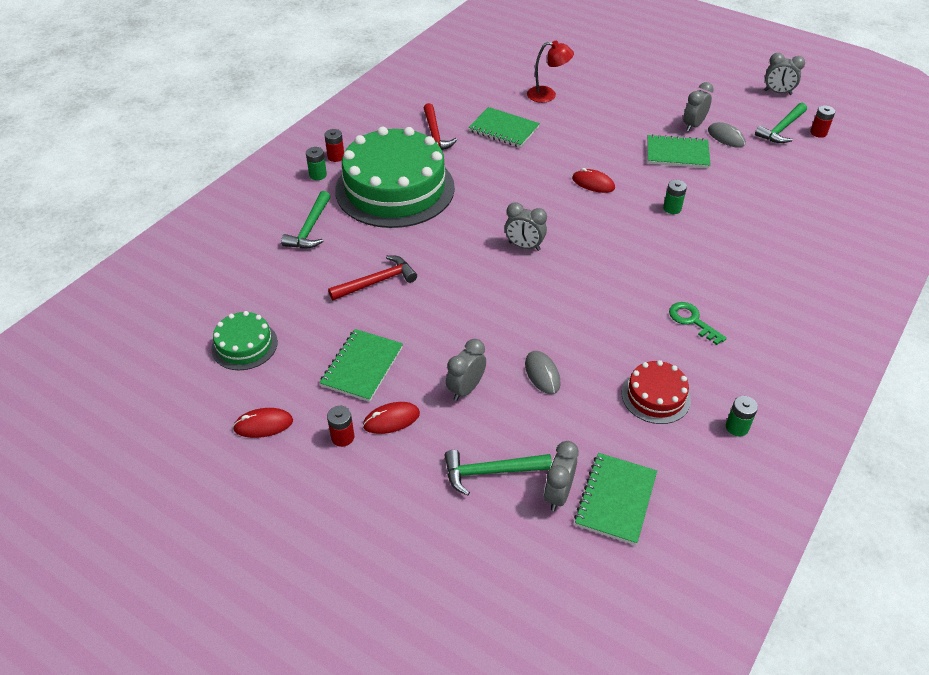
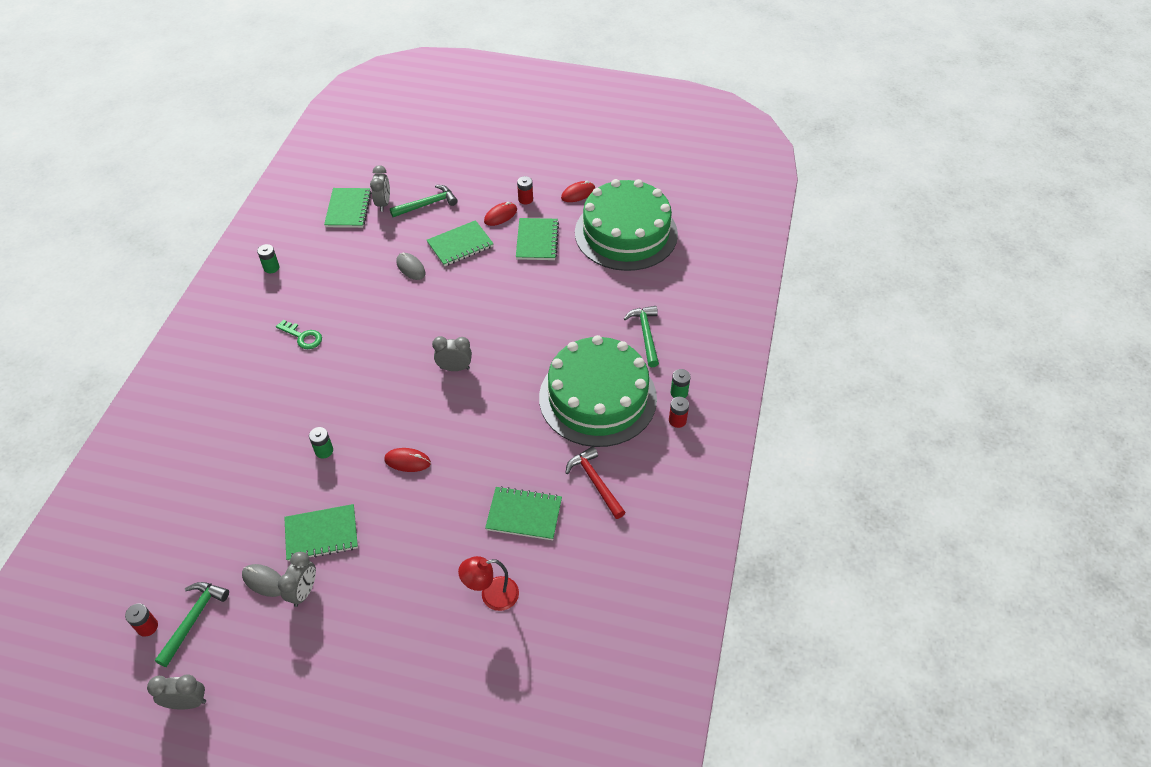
camera: 160 degrees right, 5 degrees up
green cake [211,311,278,370] -> green cake [575,179,678,271], size x2.18
red hammer [328,255,417,300] -> none
grey clock [446,339,486,401] -> green notebook [427,220,494,266]
red cake [622,360,691,424] -> none

